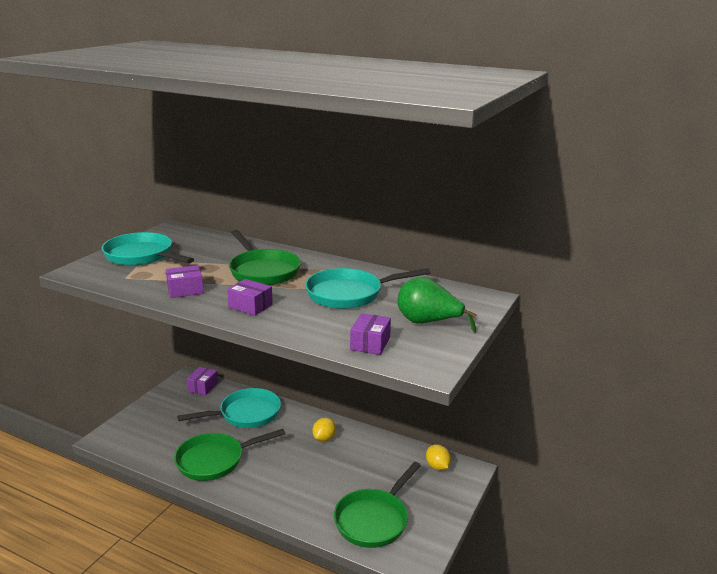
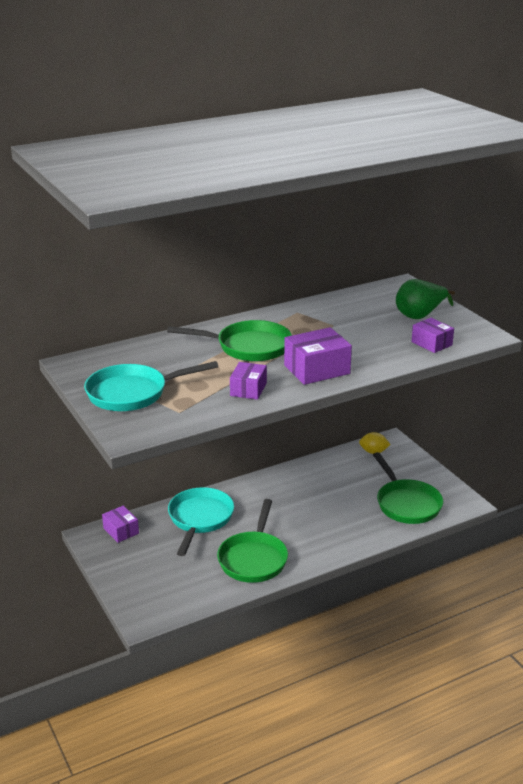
camera: 55 degrees left, 5 degrees up
purple box [227,279,273,316] -> purple box [284,327,352,385], size x1.59
turquoise pan [305,268,430,309] -> none
yellow lemon [312,417,336,442] -> none

